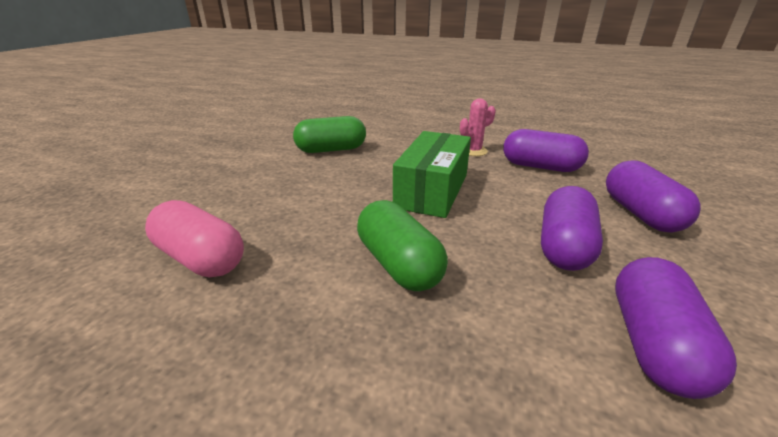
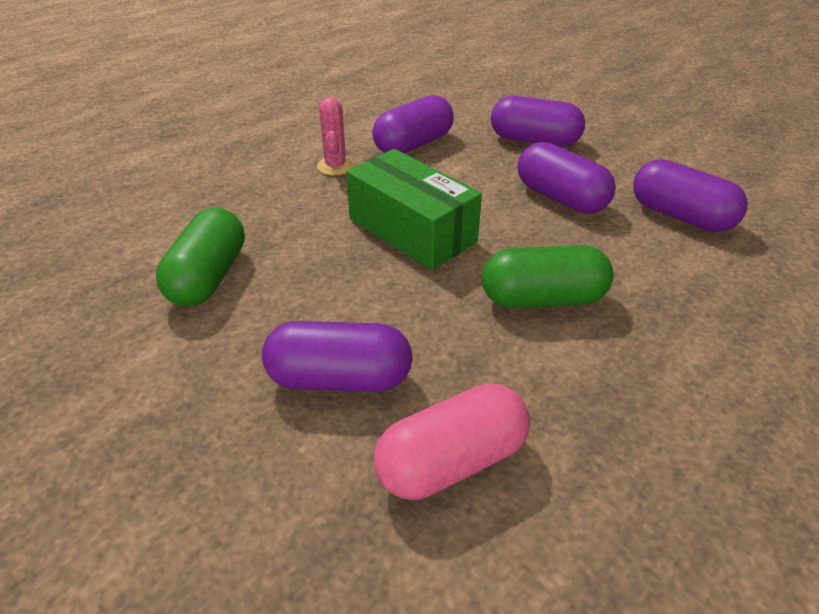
camera: 65 degrees left, 10 degrees up
none -> purple capsule [262,321,413,392]

